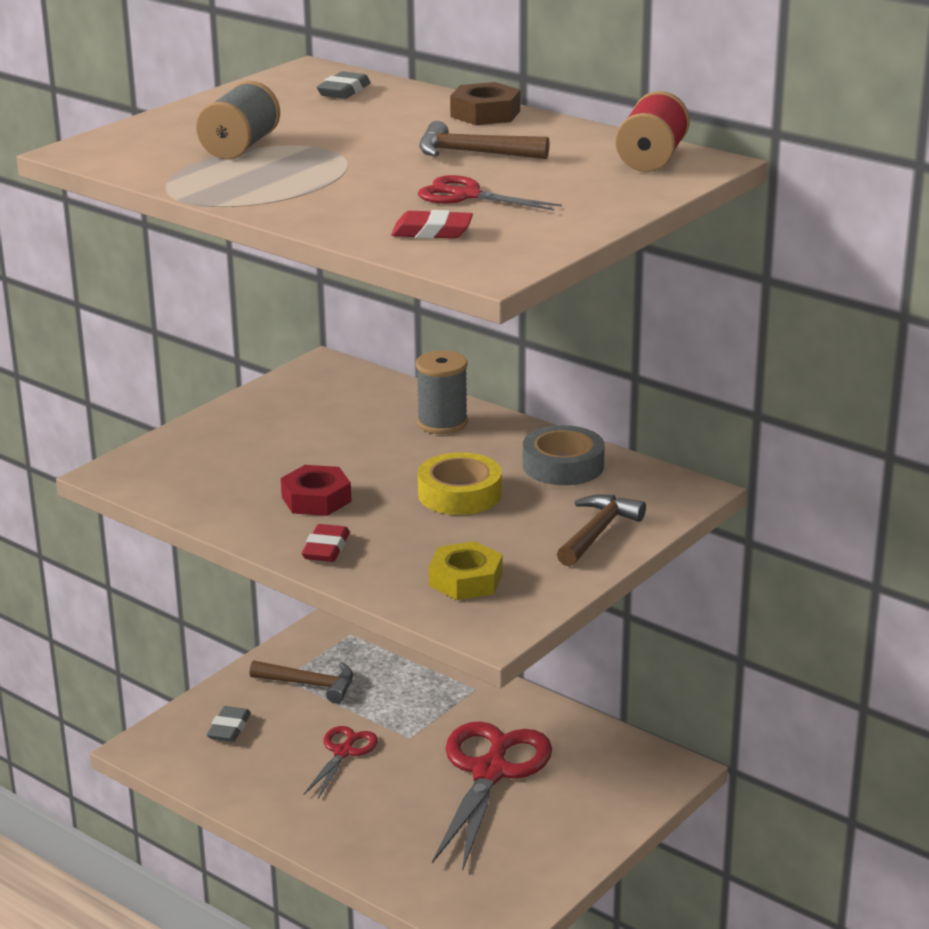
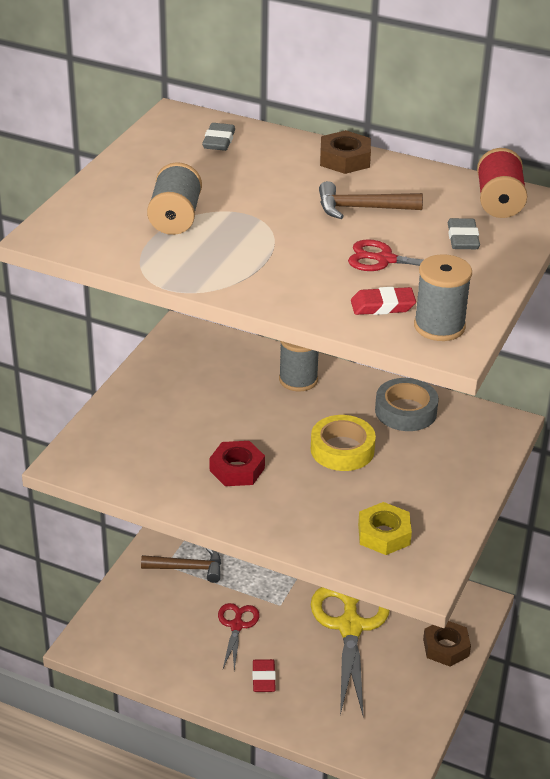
camera: 15 degrees left, 10 degrees up
grey eraser [207,706,251,742] -> grey eraser moved to [448,218,480,249]
red eraser [302,524,350,562] -> red eraser moved to [252,659,276,692]
red scissors [432,721,552,872] -> yellow scissors [311,587,390,717]
brown hammer [557,494,646,567] -> none
none -> grey spool [414,254,472,341]
none -> brown nut [423,621,471,666]

